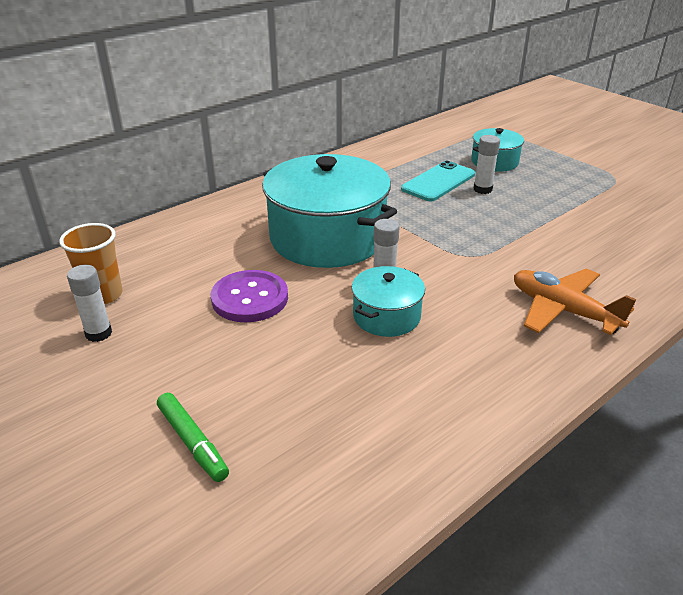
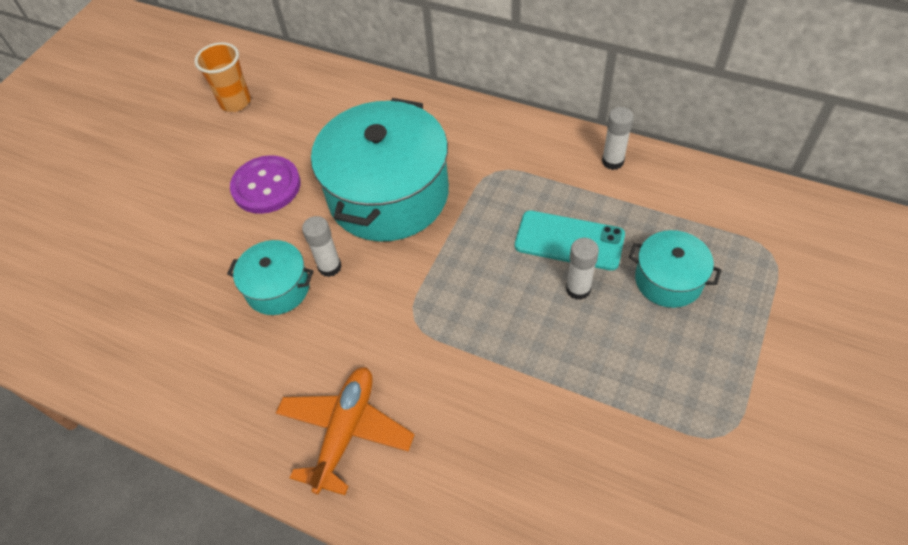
camera: 70 degrees right, 20 degrees up
white glue stick [67,265,112,342] -> white glue stick moved to [602,107,634,170]
green marker [157,393,229,482] -> none

